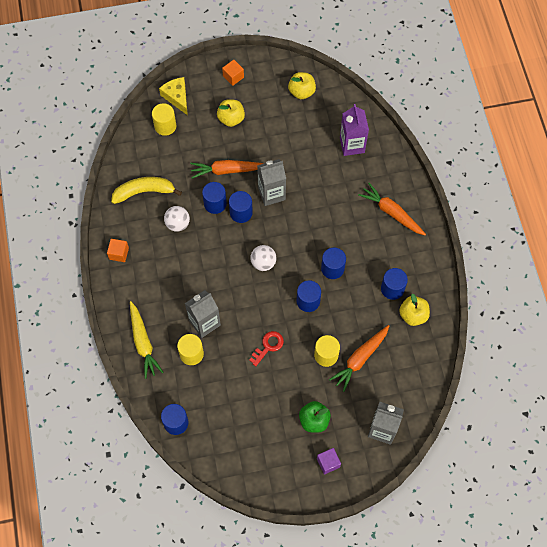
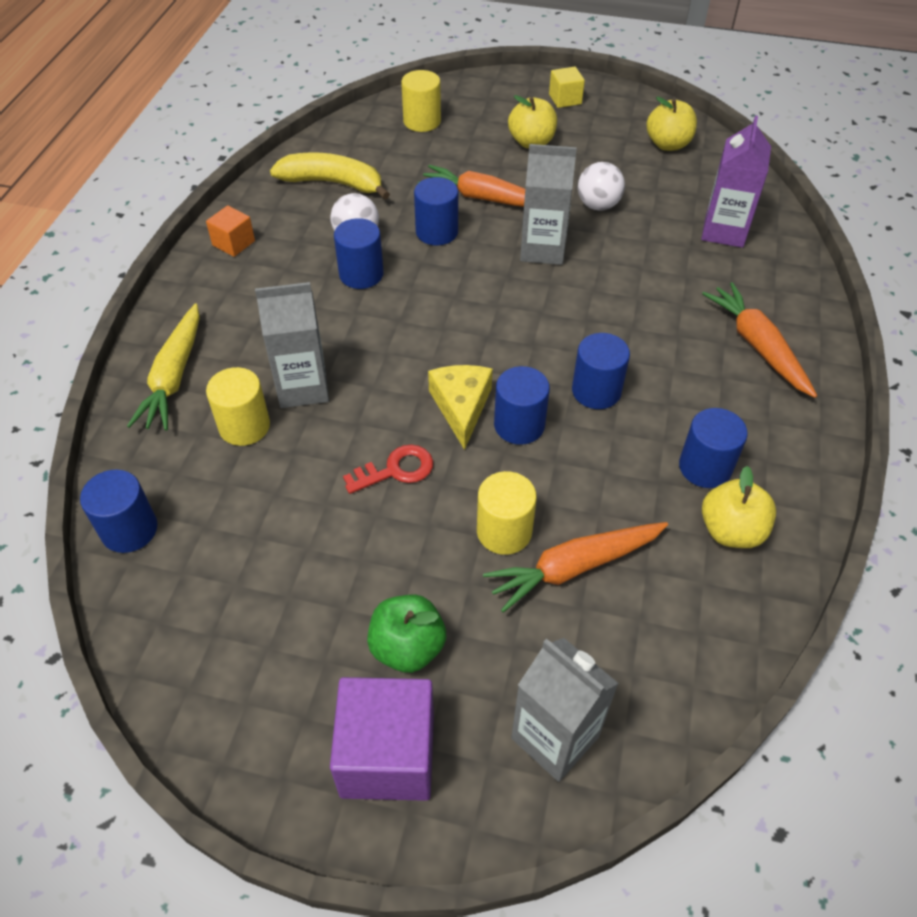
camera: 25 degrees right, 15 degrees down
yellow cheese [159,77,188,115] -> yellow cheese moved to [428,365,493,450]
orange cube [222,60,244,86] -> yellow cube [549,67,585,108]
blue cylinder [229,191,253,223] -> blue cylinder moved to [334,218,384,289]
white ball [250,245,276,271] -> white ball moved to [578,162,625,211]
purple cube [317,448,341,475] -> purple cube [330,677,434,801], size x1.90

